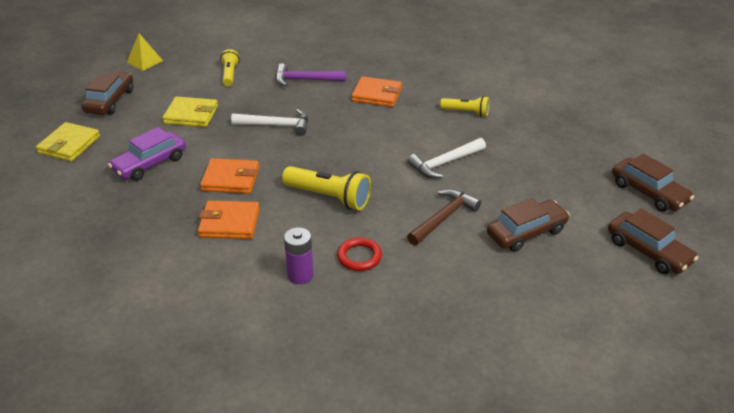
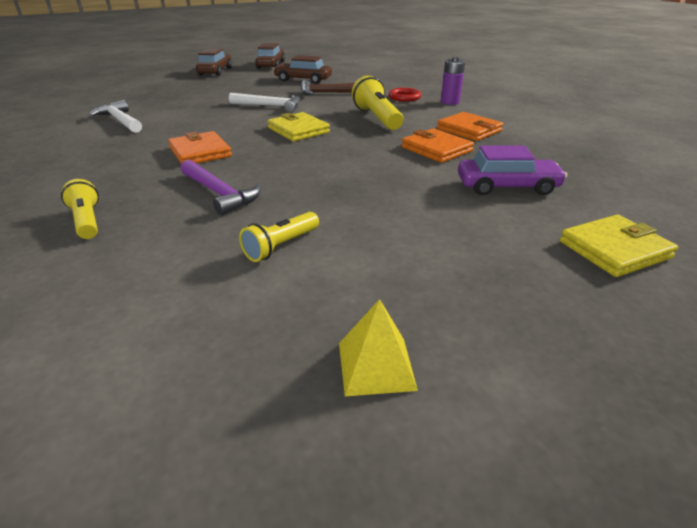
camera: 135 degrees left, 5 degrees down
brown car [82,71,133,115] -> none
yellow wallet [162,96,218,127] -> yellow wallet moved to [267,112,330,141]
white hammer [231,109,308,136] -> white hammer moved to [89,100,142,133]
yellow flashlight [440,96,489,117] -> yellow flashlight moved to [61,179,99,239]

